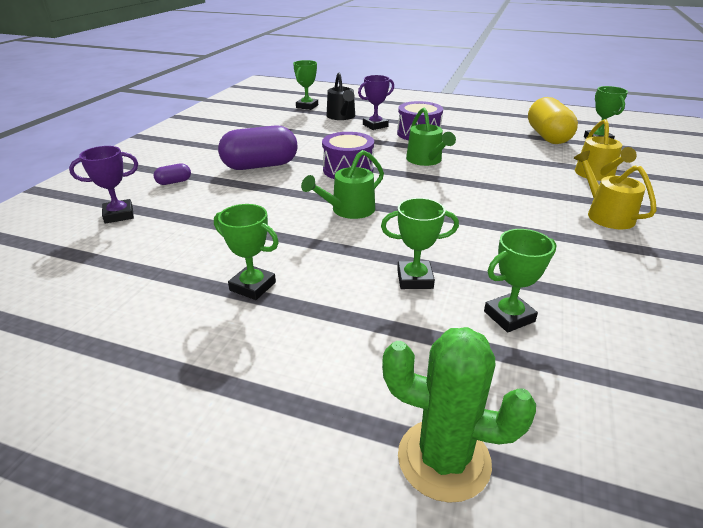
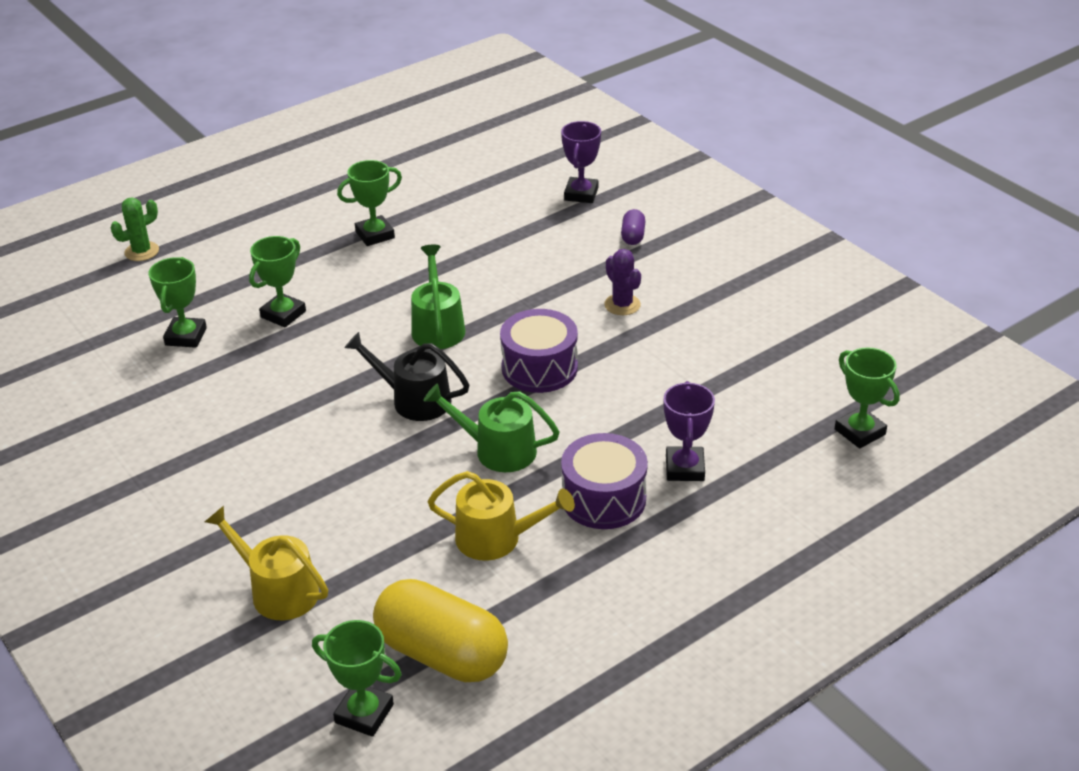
camera: 125 degrees right, 5 degrees up
purple capsule [218,125,298,170] -> purple cactus [604,249,641,315]
black watering can [327,72,355,120] -> black watering can moved to [344,332,469,421]
green cactus [382,327,536,503] -> green cactus [111,198,159,261], size x0.59
yellow watering can [574,151,657,229] -> yellow watering can moved to [427,471,575,561]

